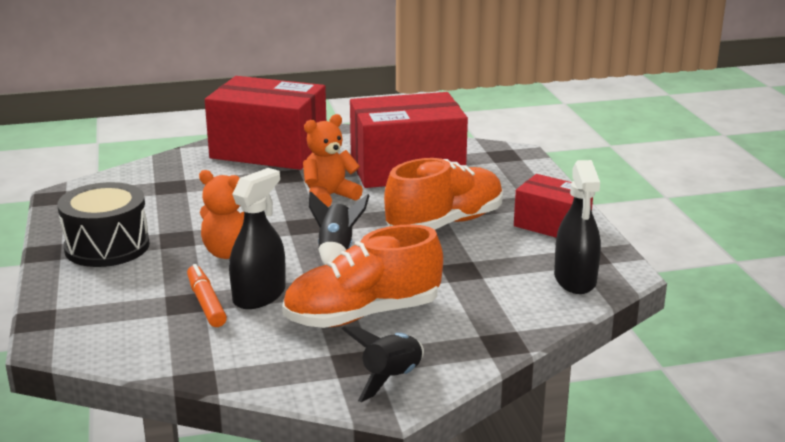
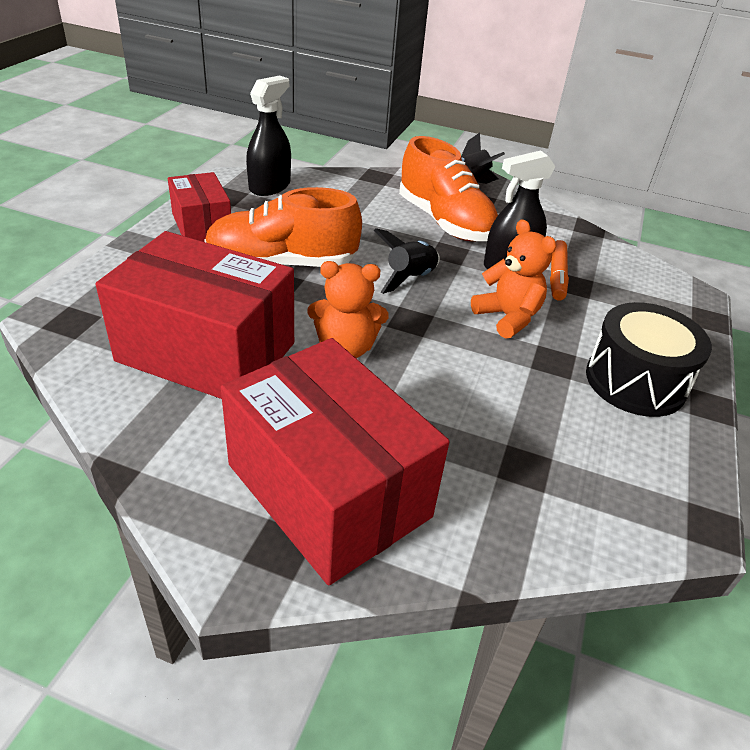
camera: 150 degrees left, 15 degrees up
orange shoe [282,224,443,328] -> orange shoe turned 45 degrees clockwise [399,136,498,241]

